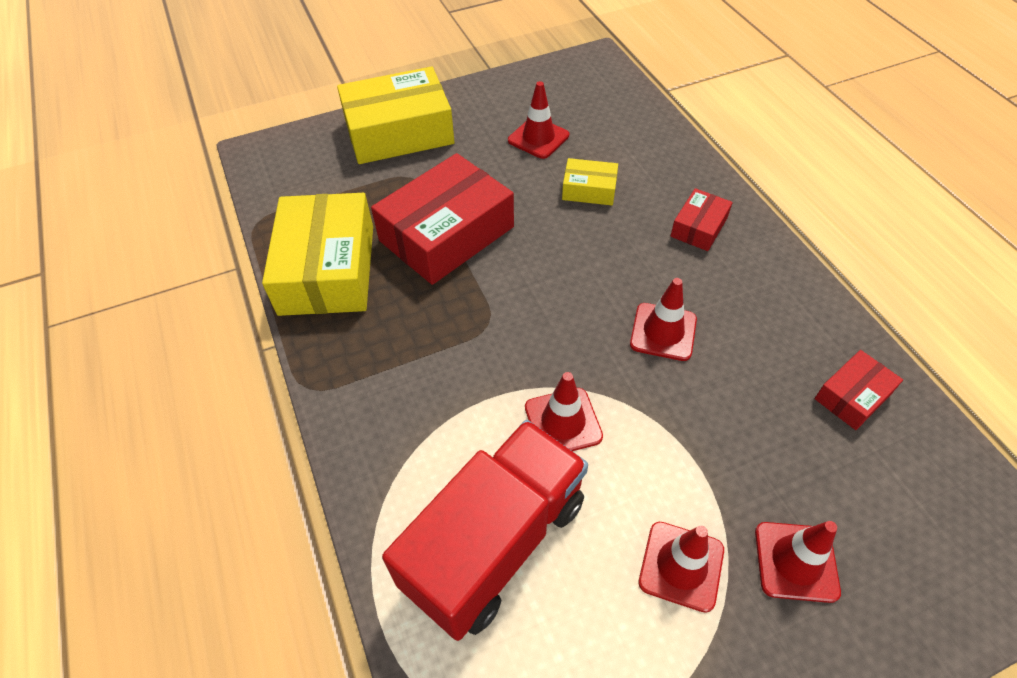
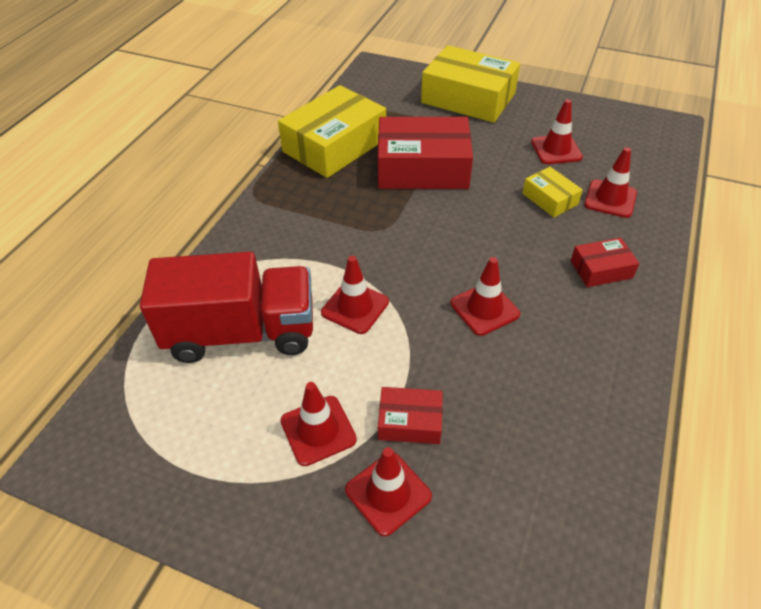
camera: 45 degrees right, 5 degrees down
red box [814,350,903,430] -> red box moved to [378,387,443,444]
none -> red traffic cone [584,147,637,218]

